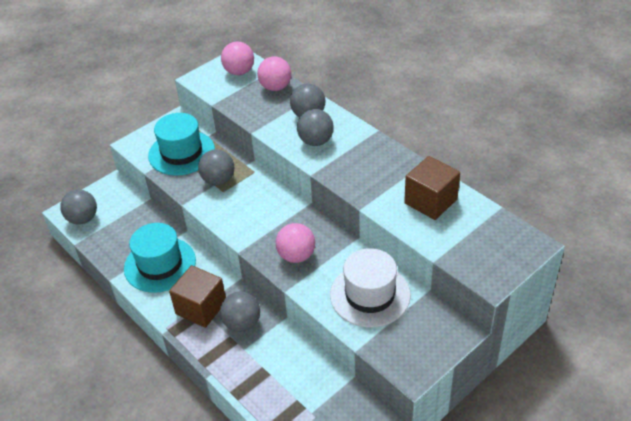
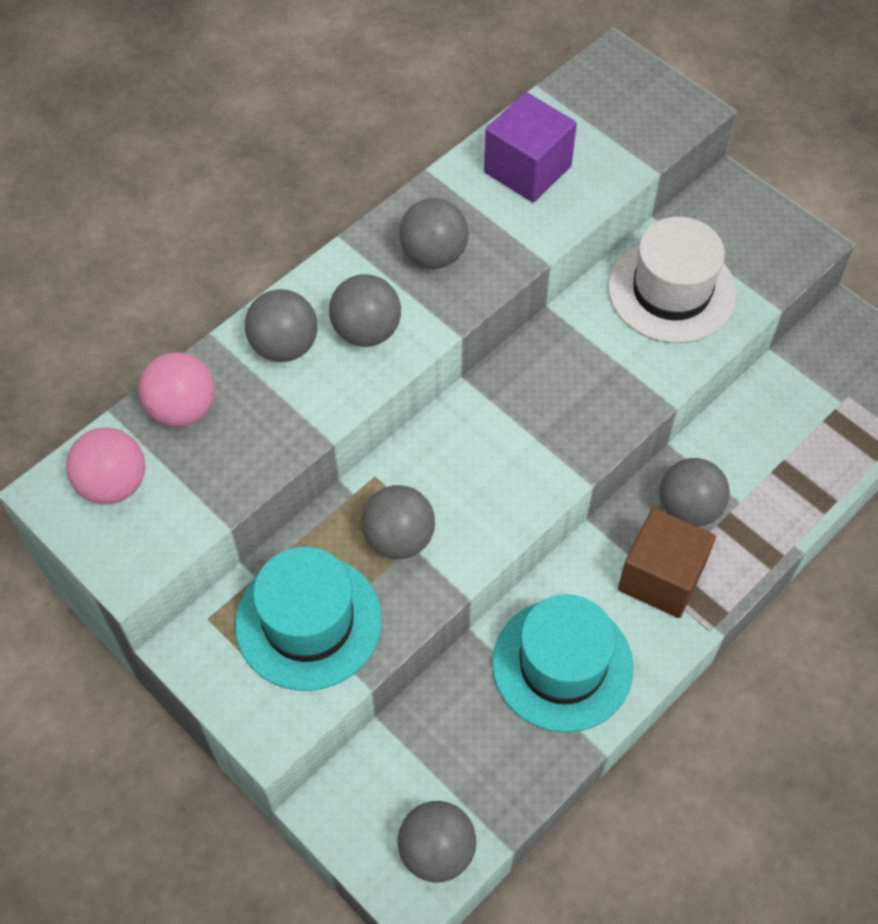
camera: 95 degrees left, 15 degrees up
pink ball [276,223,315,263] -> none
brown cube [404,156,460,220] -> purple cube [484,92,577,203]
none -> grey ball [399,198,469,269]

